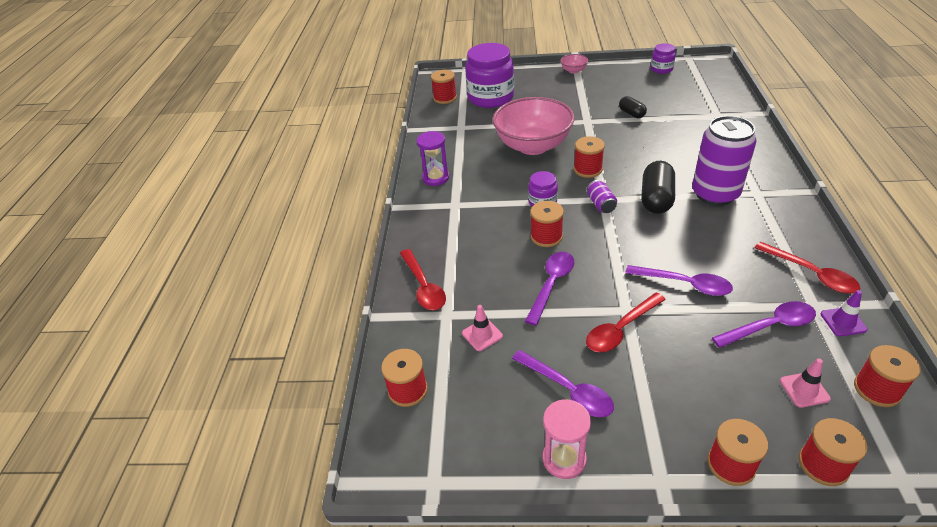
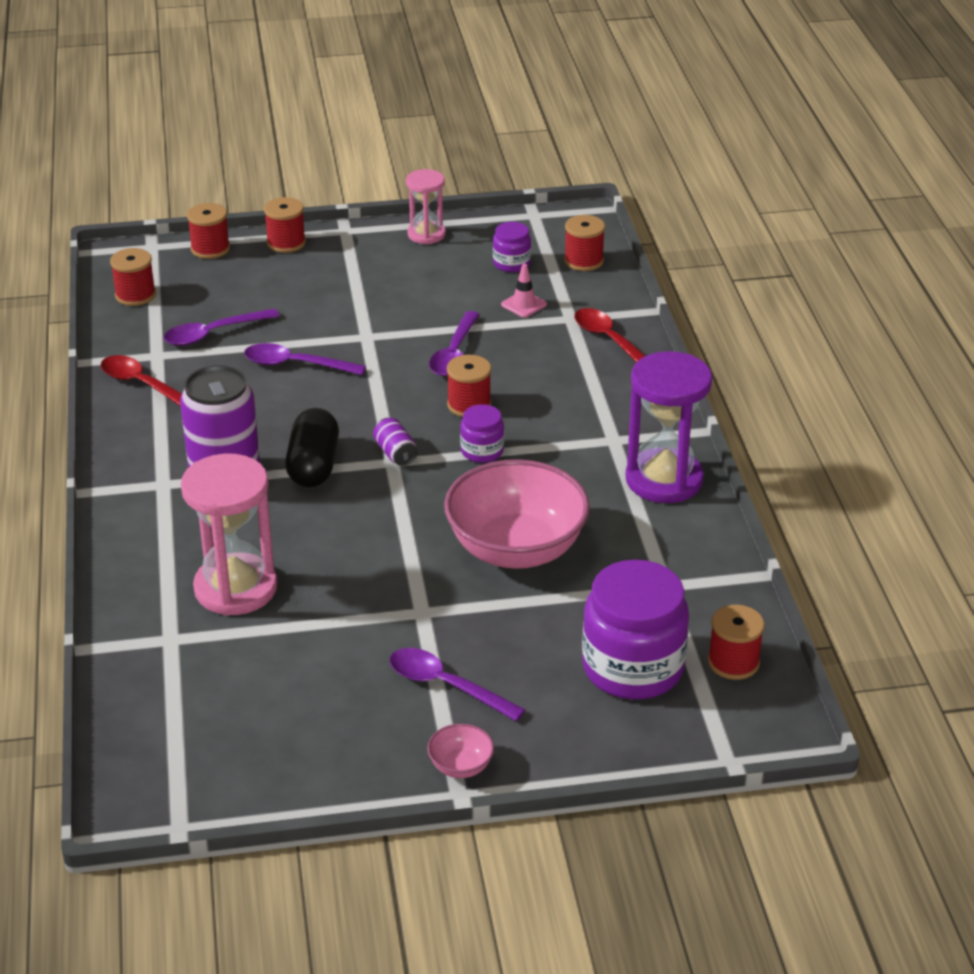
camera: 165 degrees right, 5 degrees down
purple hourglass [416,131,449,186] -> purple hourglass [625,351,712,503], size x1.71
purple spoon [512,350,614,417] -> purple spoon moved to [390,648,526,721]
red spool [574,136,605,178] -> none
red spoon [586,292,666,352] -> none
black capsule [619,96,647,118] -> none
purple jar [651,43,676,74] -> purple jar moved to [493,222,531,272]
pink traffic cone [780,358,831,408] -> none
purple traffic cone [820,290,868,336] -> none
none -> pink hourglass [181,454,277,615]

